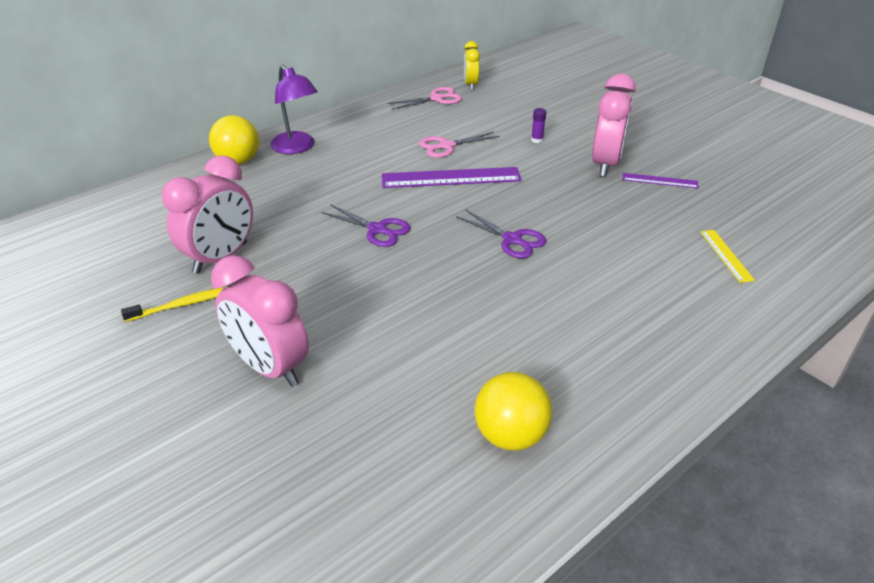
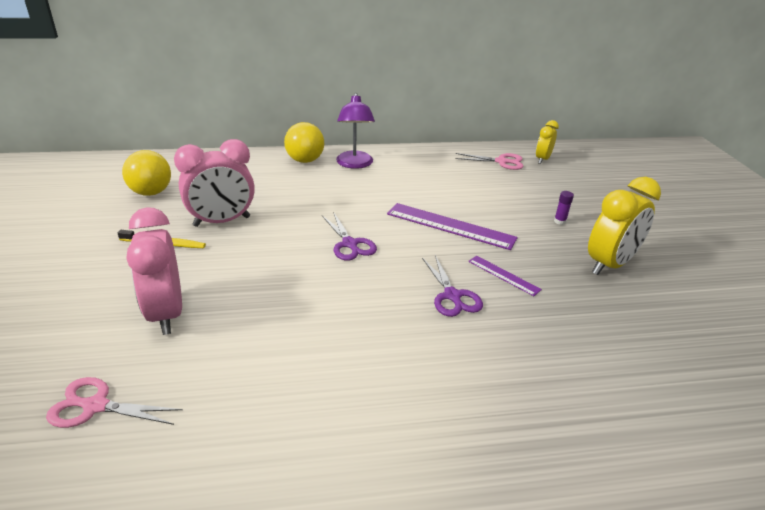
camera: 30 degrees right, 5 degrees down
pink scissors [419,132,500,158] -> pink scissors moved to [46,377,183,428]
yellow ball [475,372,552,451] -> yellow ball moved to [122,150,171,196]
pink clock [592,74,635,177] -> yellow clock [588,177,661,275]
purple ruler [623,173,699,188] -> purple ruler moved to [468,256,542,296]
yellow ruler [700,230,755,283] -> none

